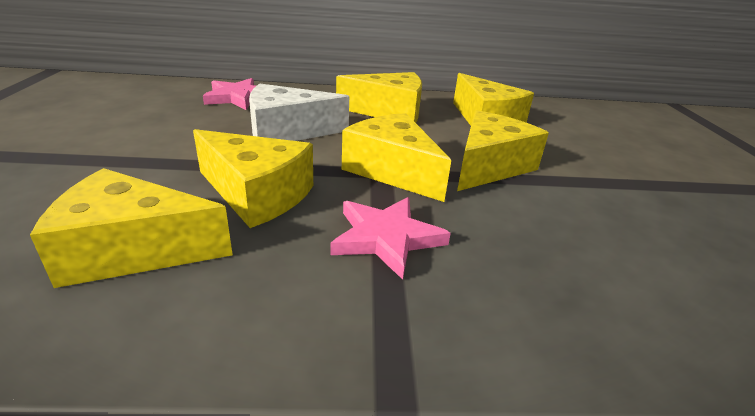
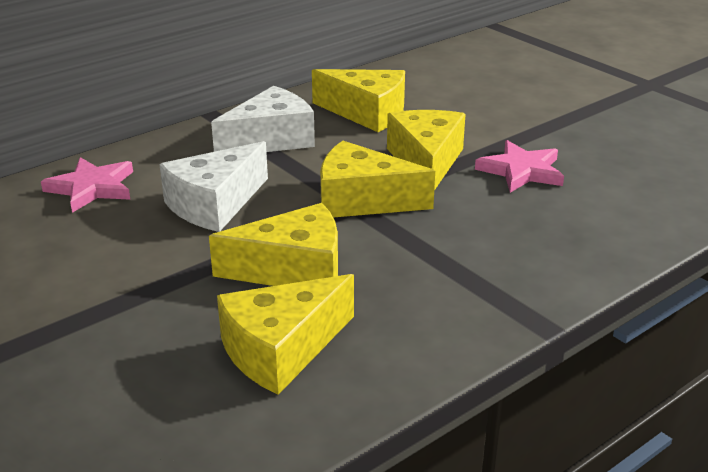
camera: 35 degrees left, 0 degrees up
pink star [330,197,451,280] -> pink star moved to [475,140,564,193]
yellow cheese [336,72,422,123] -> white cheese [211,86,315,152]

